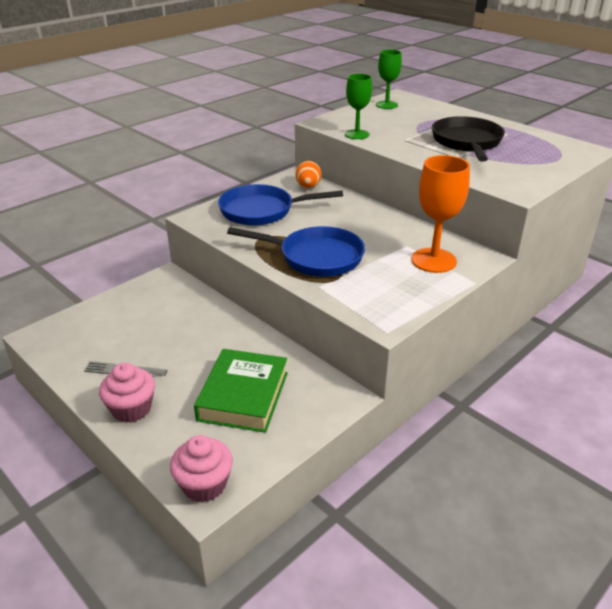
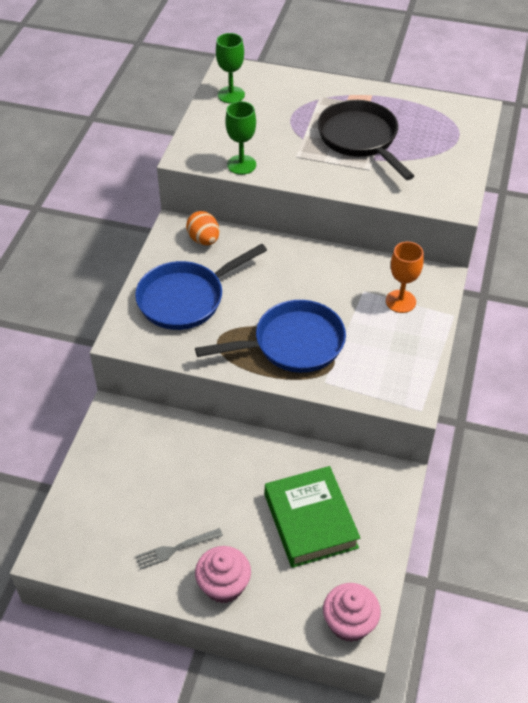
camera: 30 degrees left, 15 degrees up
orange goblet [411,155,470,273] -> orange goblet [386,242,424,313], size x0.66

